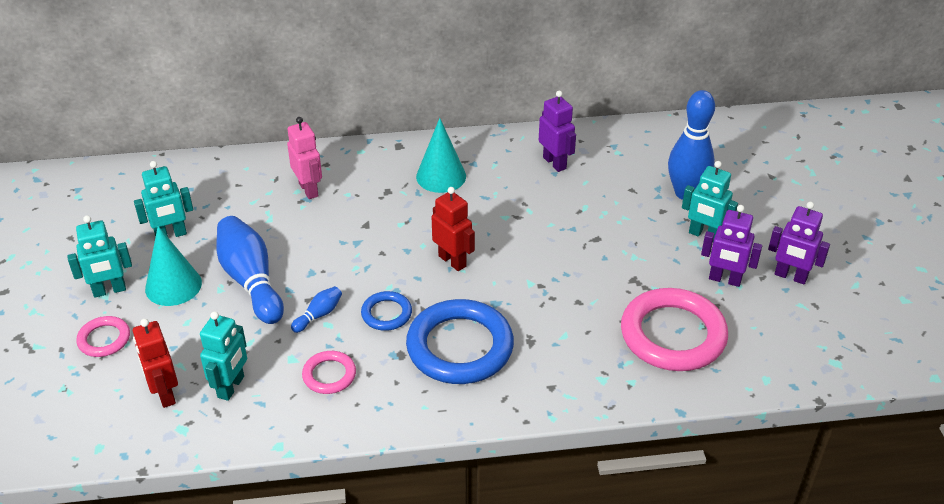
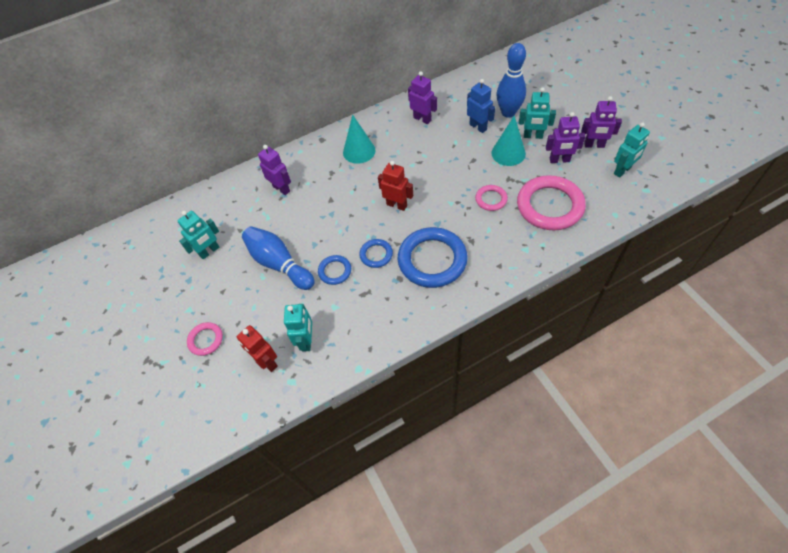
camera: 15 degrees left, 15 degrees up
turquoise robot [67,215,132,297] -> turquoise robot moved to [614,122,650,178]
turquoise cone [145,226,202,306] -> turquoise cone moved to [492,115,526,166]
pink robot [287,117,322,199] -> purple robot [258,145,291,195]
blue bowling pin [291,286,342,333] -> blue ring [318,255,351,285]
pink ring [302,351,356,394] -> pink ring moved to [475,185,508,211]
none -> blue robot [467,79,495,133]

